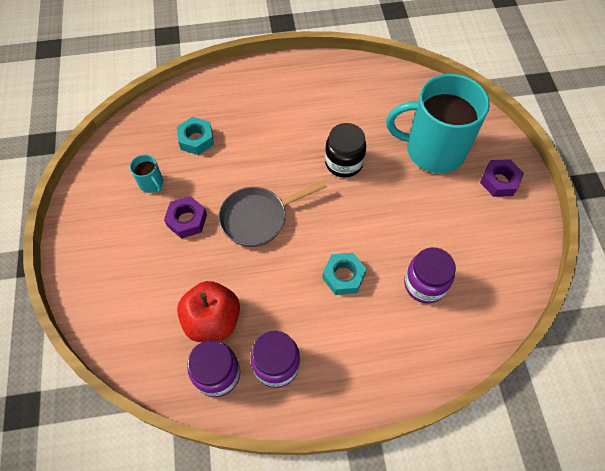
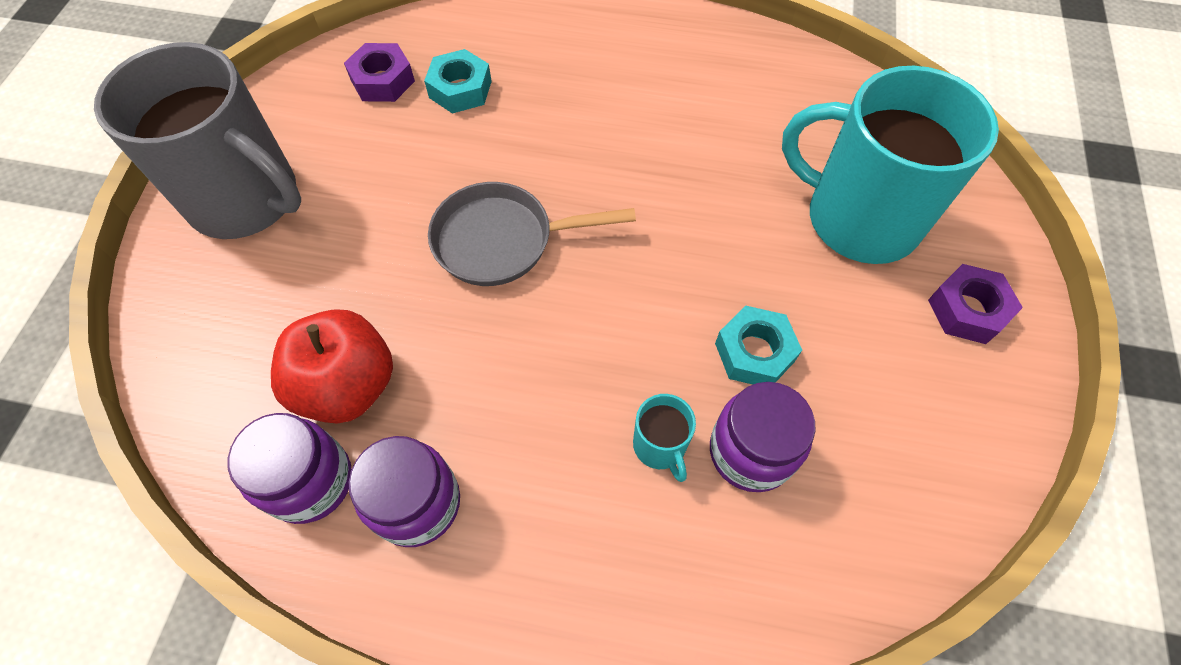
camera: 20 degrees right, 0 degrees up
turquoise mug [130,154,163,193] -> turquoise mug moved to [633,394,696,482]
purple nut [164,196,207,239] -> purple nut moved to [344,43,415,102]
turquoise nut [322,253,367,295] -> turquoise nut moved to [715,306,802,385]
black jar [325,123,366,178] -> none
none -> grey mug [94,42,301,239]

